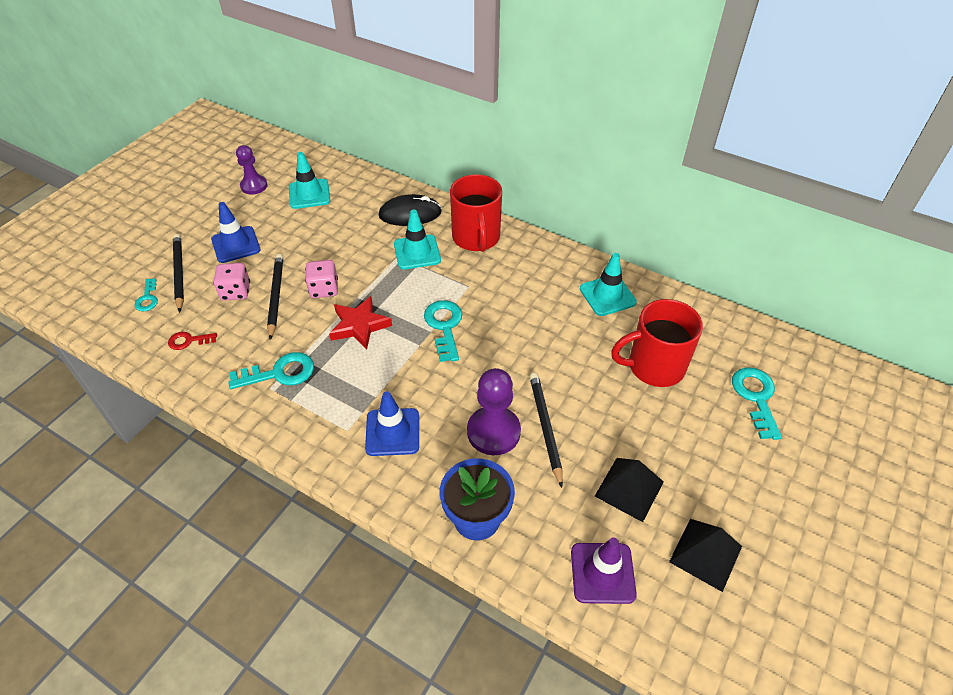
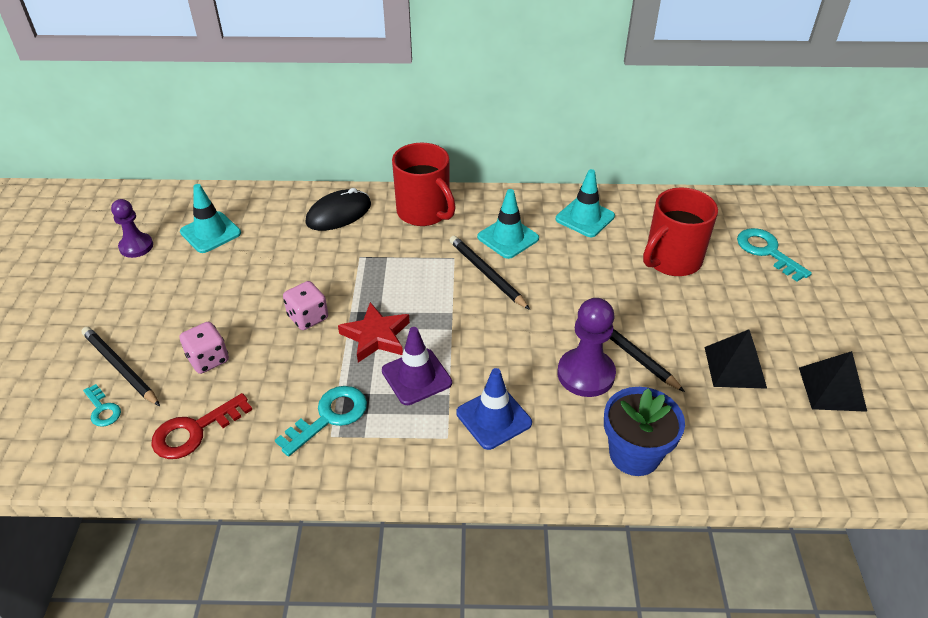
camera: 30 degrees left, 5 degrees down
red key [168,332,217,350] -> red key [151,393,252,459], size x1.70
blue traffic cone [211,202,261,263] -> none
black pencil [267,254,283,340] -> black pencil moved to [450,236,530,310]
turquoise traffic cone [394,209,441,269] -> turquoise traffic cone moved to [477,189,539,259]
turquoise key [424,300,462,362] -> none
purple traffic cone [571,537,637,604] -> purple traffic cone moved to [382,327,452,405]

